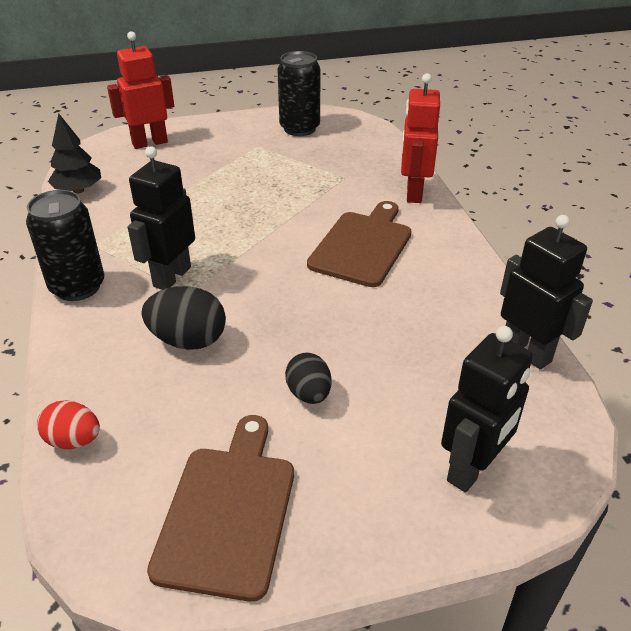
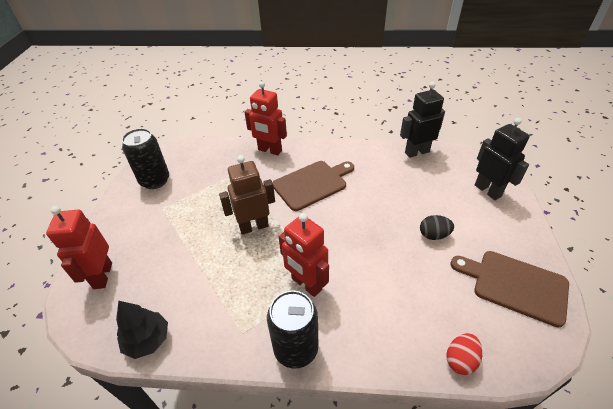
camera: 70 degrees left, 5 degrees up
black robot [128,146,195,290] -> red robot [279,213,329,297]
black egg [141,286,226,350] -> none
brown cutting board [307,201,412,287] -> brown cutting board turned 105 degrees clockwise [272,161,354,211]
none -> brown robot [219,155,275,235]

